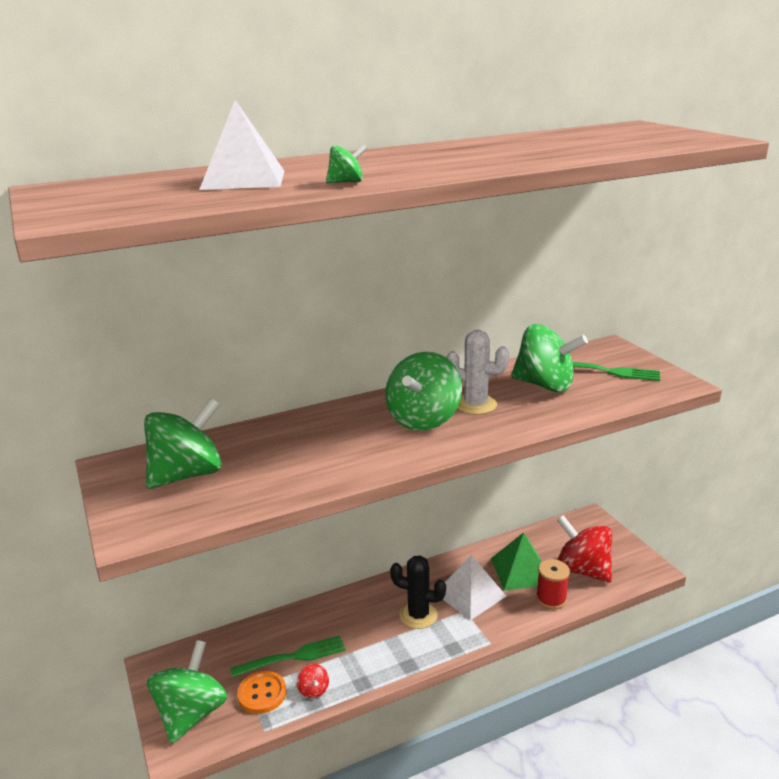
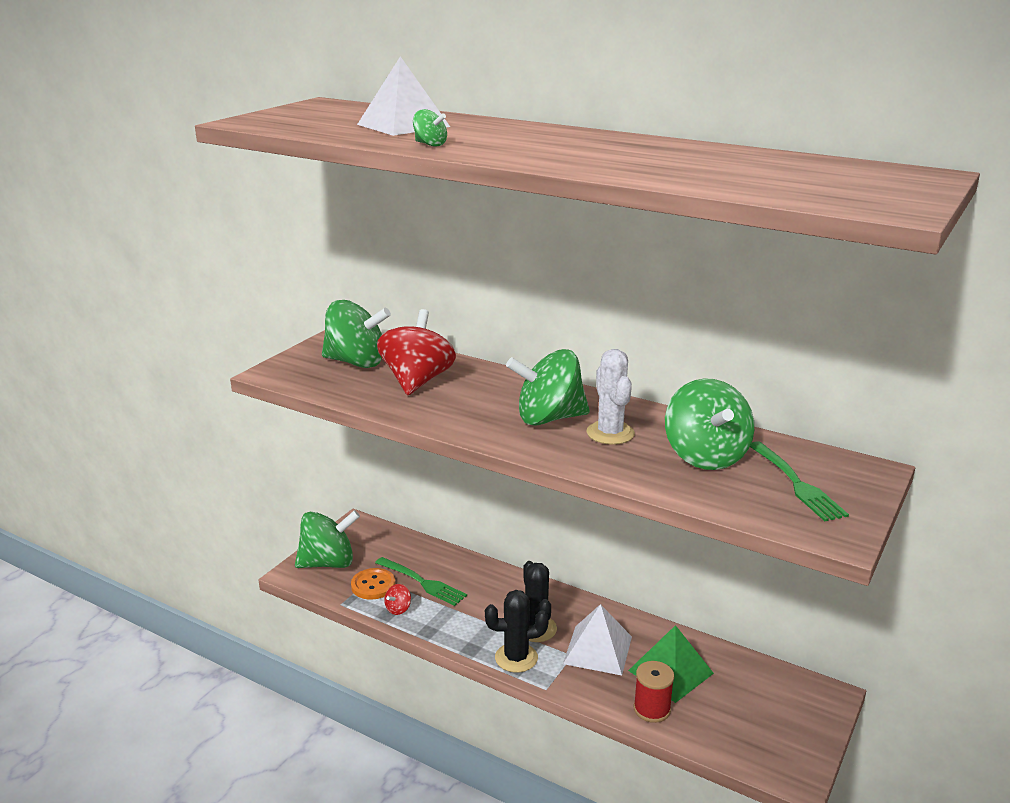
camera: 55 degrees right, 0 degrees up
red spinning top [557,515,612,583] -> red spinning top moved to [377,309,456,395]
none -> black cactus [485,590,549,673]

